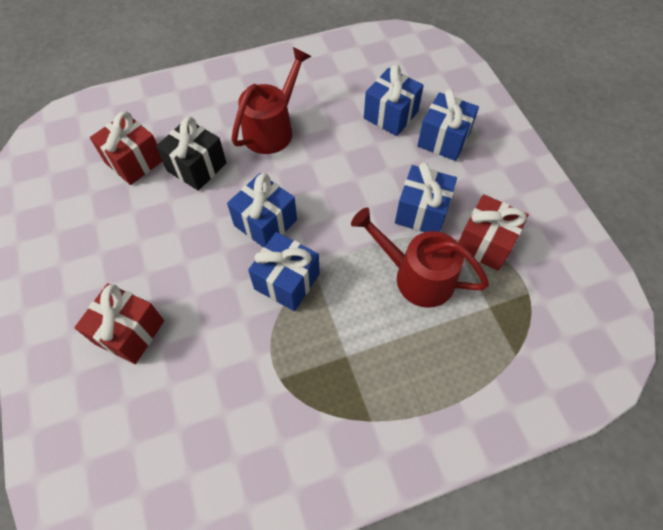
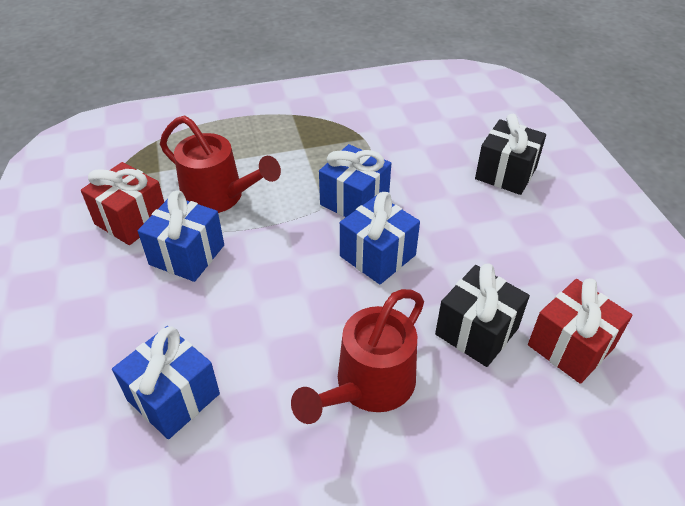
camera: 175 degrees left, 15 degrees down
red gift [74,283,164,364] -> black gift [475,114,546,195]
blue gift [417,89,479,161] -> none

